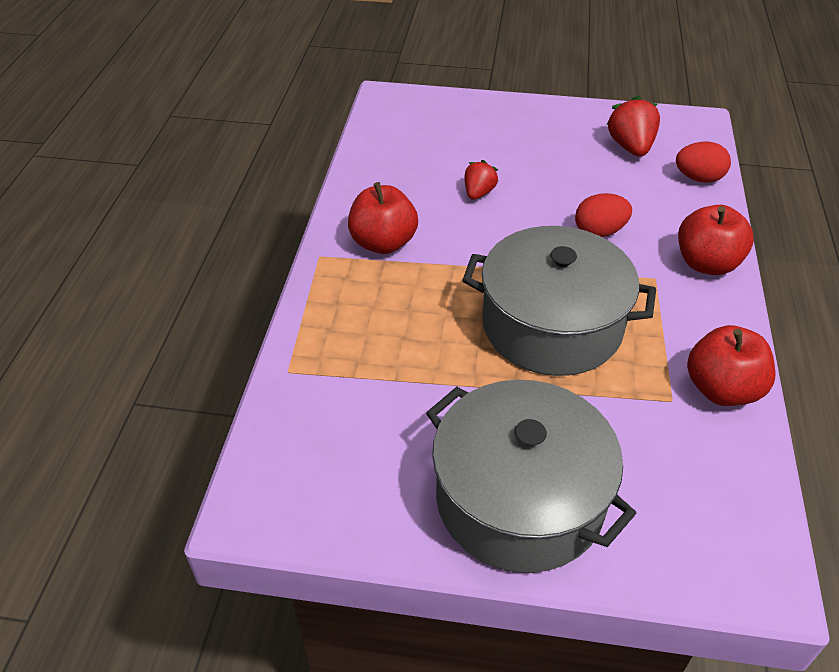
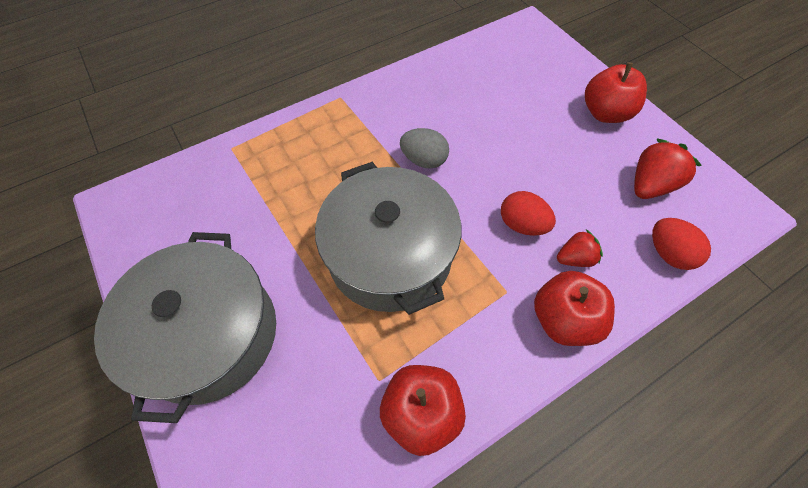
camera: 50 degrees right, 15 degrees up
red apple [348,182,418,254] -> red apple moved to [585,62,647,123]
red strawberry [464,160,498,200] -> red strawberry moved to [557,229,603,267]
none -> grey egg [400,128,449,169]

